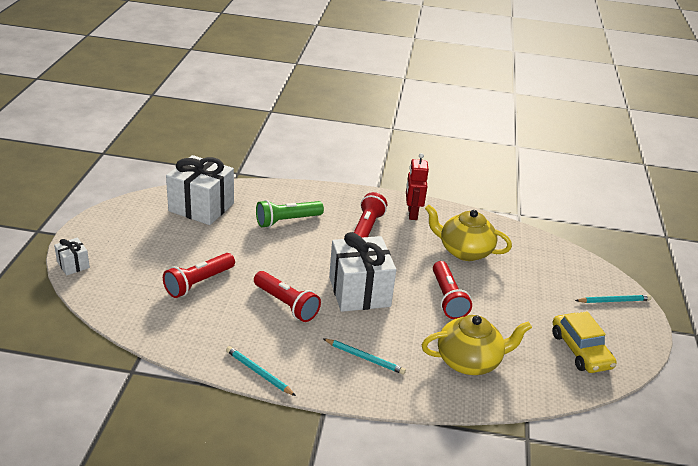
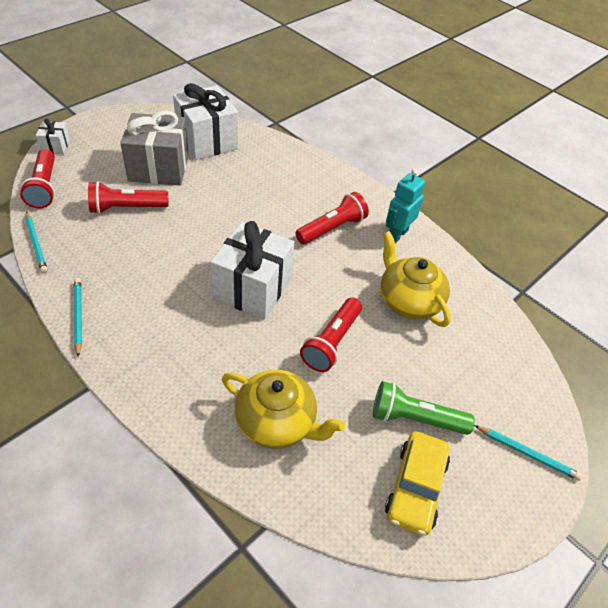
camera: 35 degrees right, 15 degrees up
red flashlight [254,271,321,322] -> red flashlight moved to [20,149,55,209]
green flashlight [256,200,324,228] -> green flashlight moved to [373,381,475,435]
turquoise pencil [323,338,406,375] -> turquoise pencil moved to [25,212,48,273]
red robot [406,153,429,220] -> turquoise robot [386,169,425,243]
none -> grey gift [120,110,189,185]

